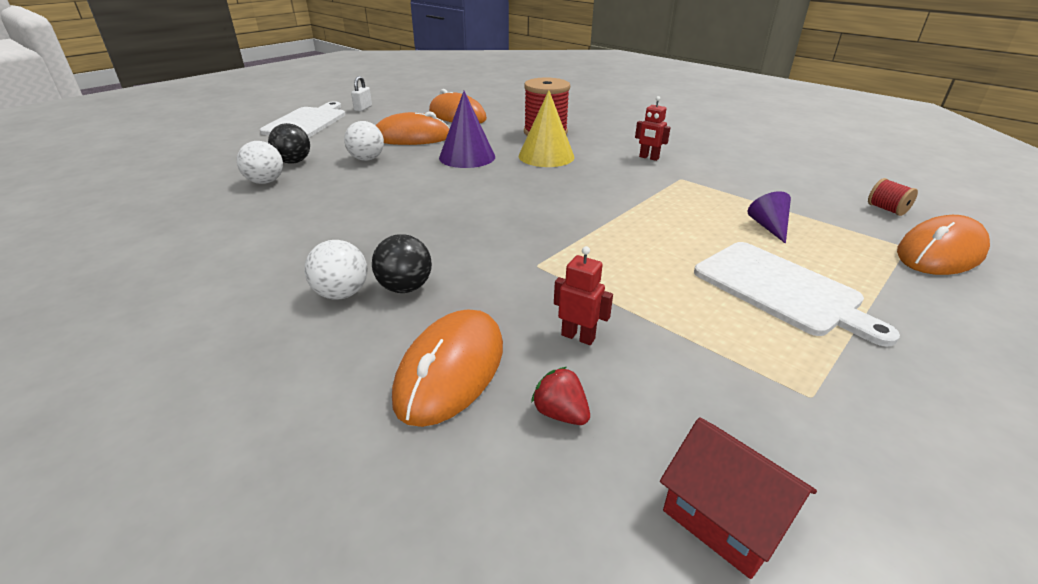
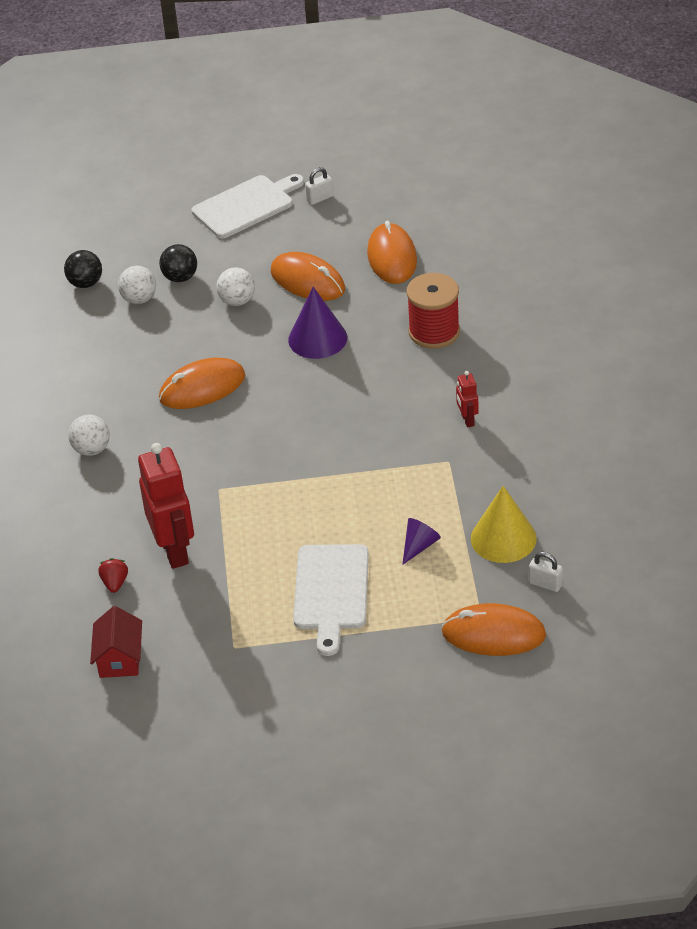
camera: 45 degrees right, 10 degrees up
black ball [372,234,432,293] -> black ball moved to [64,250,102,288]
orange mouse [392,310,503,427] -> orange mouse moved to [159,357,245,409]
yellow cone [519,90,574,167] -> yellow cone moved to [471,486,537,563]
red robot [554,246,613,345] -> red robot [138,443,194,569], size x2.15
red spool [868,178,918,216] -> white padlock [529,552,563,592]

